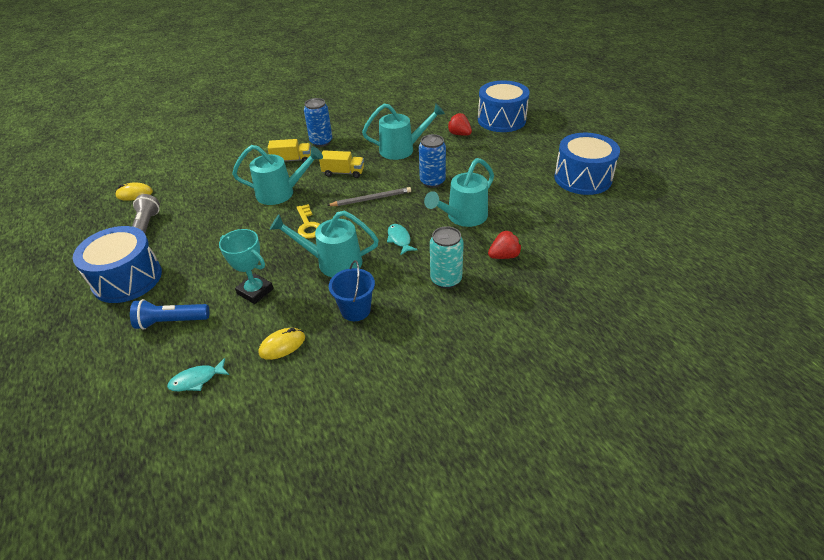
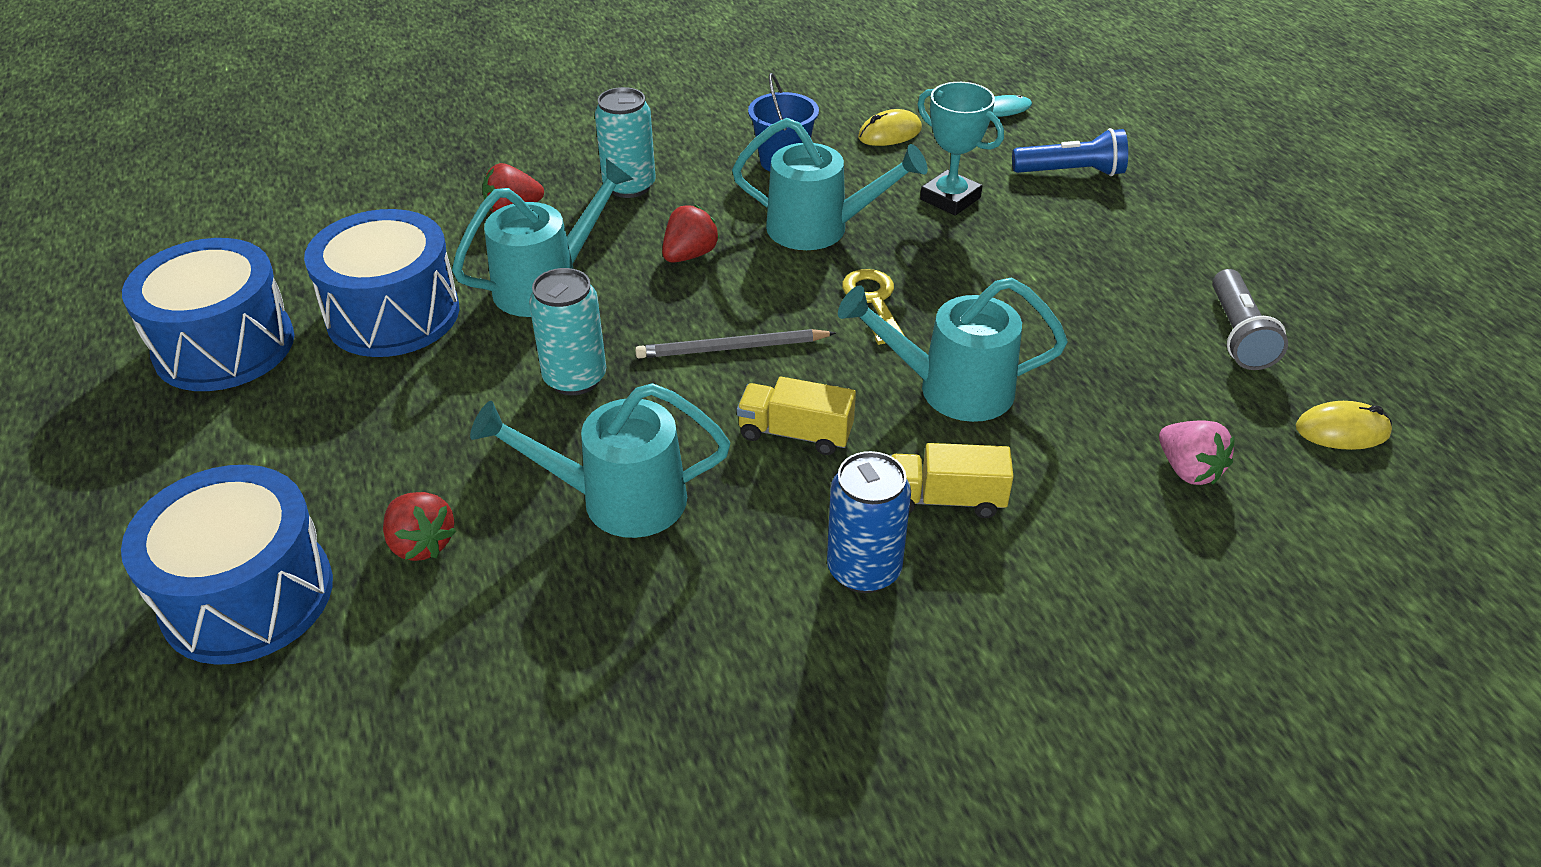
camera: 175 degrees left, 0 degrees up
blue drum [73,226,162,303] -> blue drum moved to [304,209,459,357]
turquoise fish [387,224,418,255] -> red strawberry [662,205,720,263]
blue can [419,134,446,188] -> turquoise can [529,268,606,395]
none -> pink strawberry [1159,421,1235,485]

